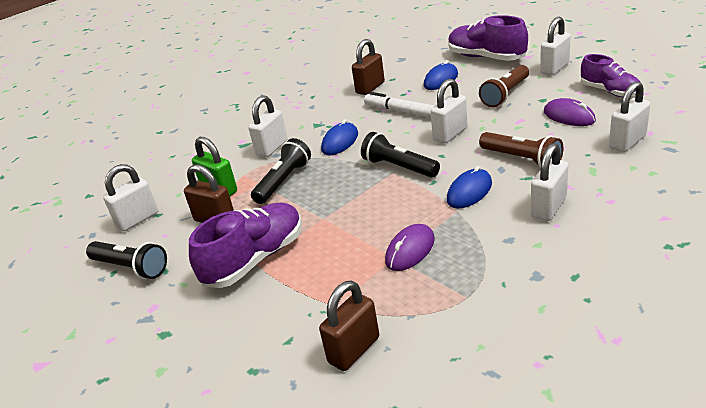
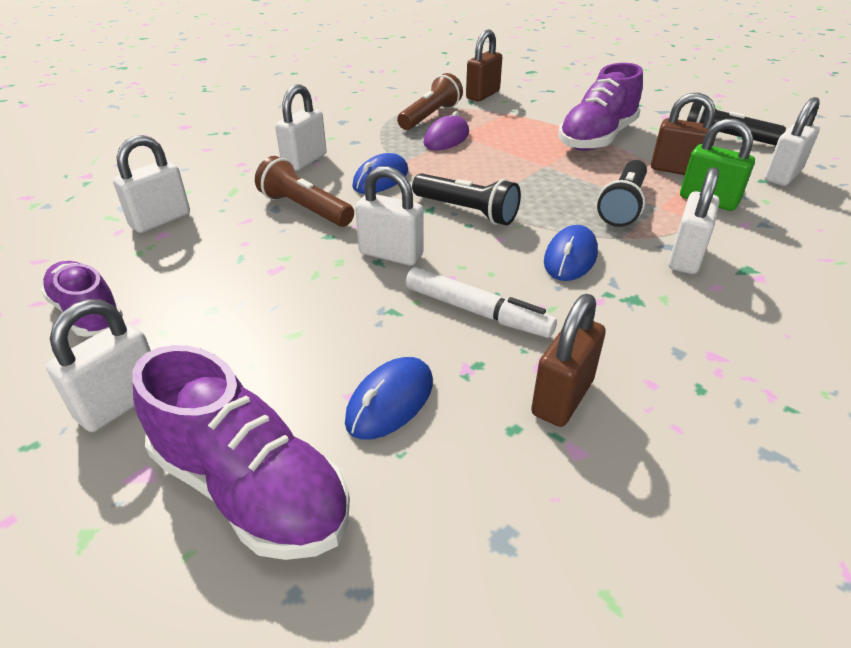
camera: 170 degrees right, 5 degrees up
white padlock [430,79,468,143] -> white padlock turned 75 degrees clockwise [355,166,424,266]
brown flashlight [479,65,529,107] -> brown flashlight moved to [397,73,463,130]
purple mouse [544,98,596,126] -> none

